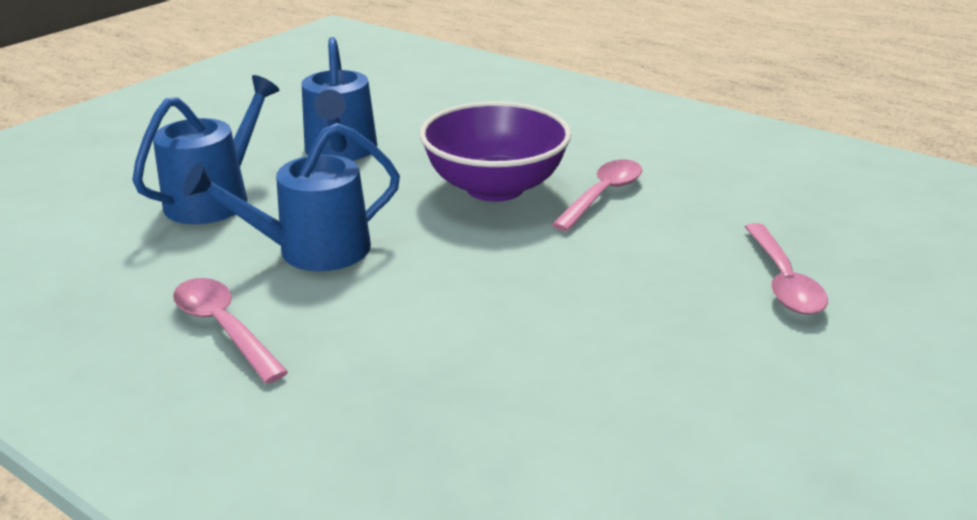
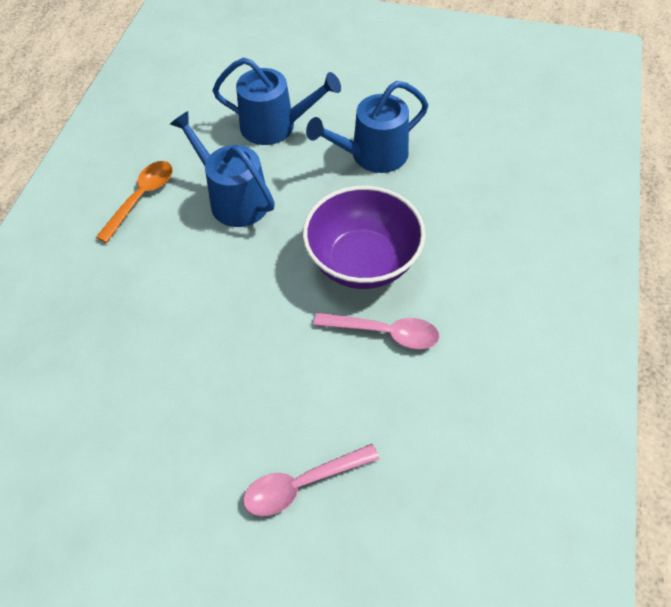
camera: 70 degrees right, 25 degrees up
pink spoon [173,278,288,384] -> orange spoon [96,161,172,243]

